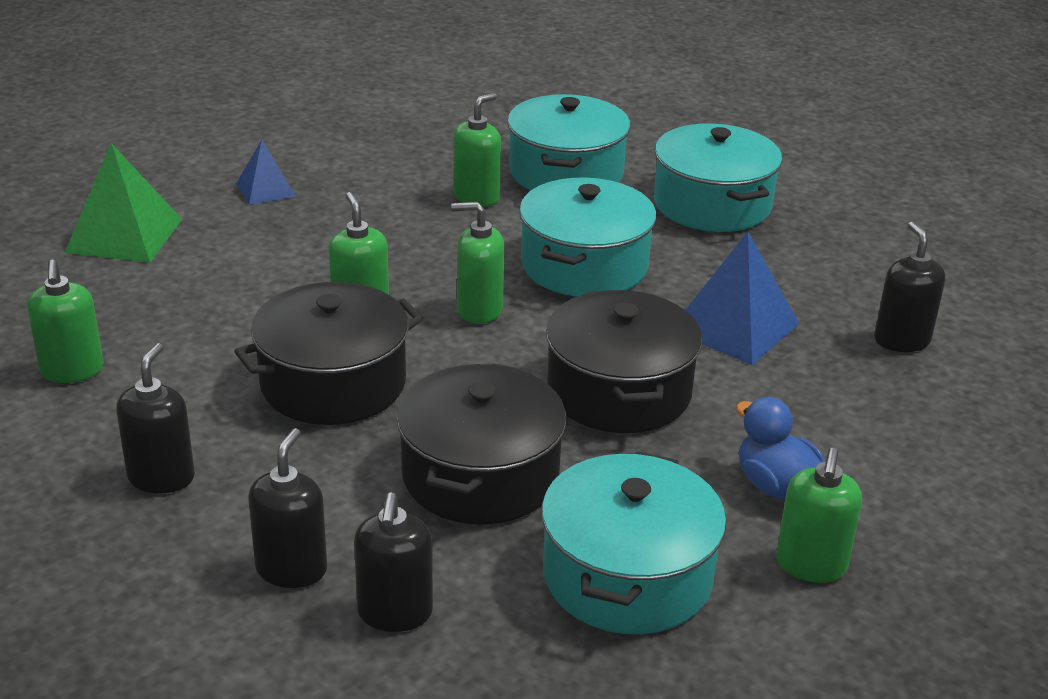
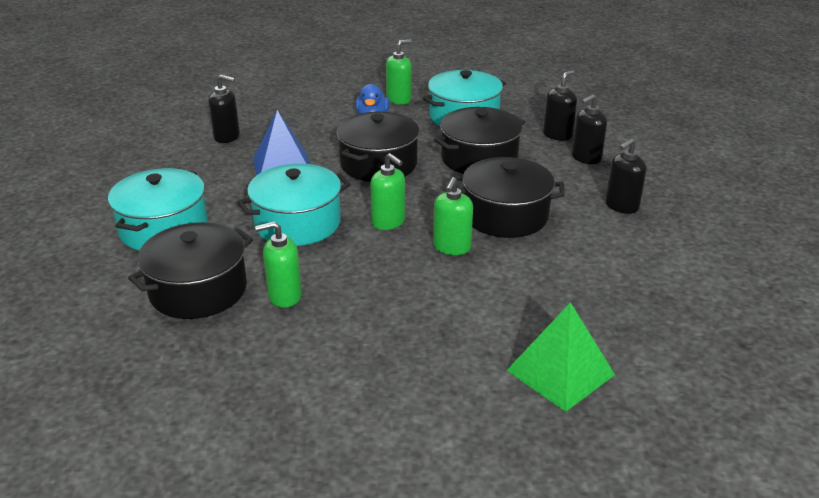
camera: 140 degrees left, 0 degrees up
green soap dispenser [27,260,104,383] -> none
blue pyramid [236,140,296,205] -> none
turquoise pot [507,94,630,190] -> black pot [128,222,253,319]
black soap dispenser [874,222,945,352] -> black soap dispenser turned 105 degrees counterclockwise [208,75,240,143]

